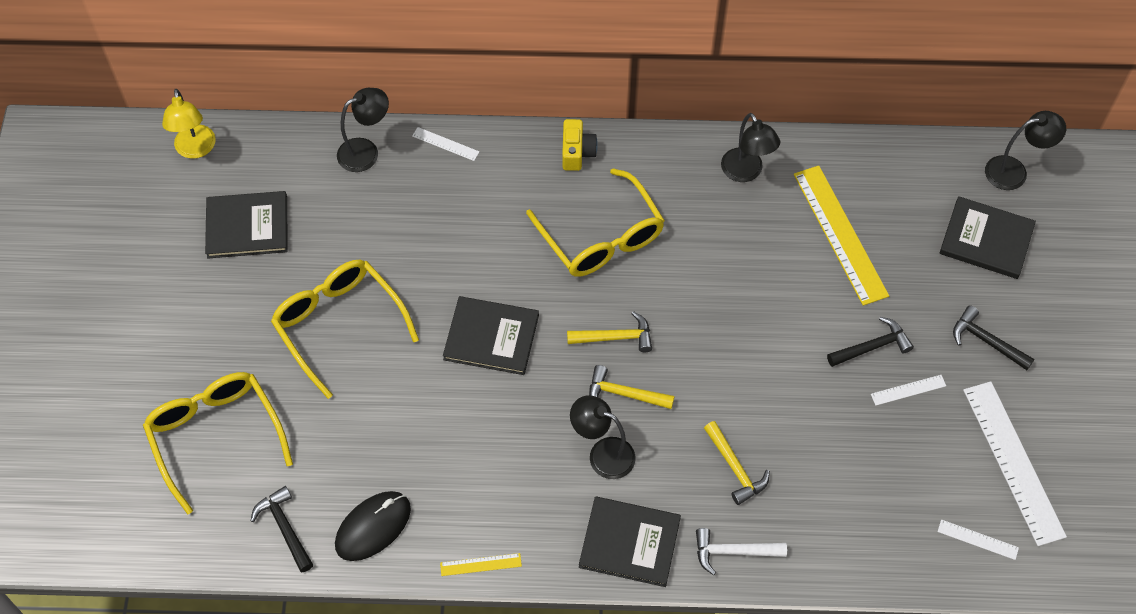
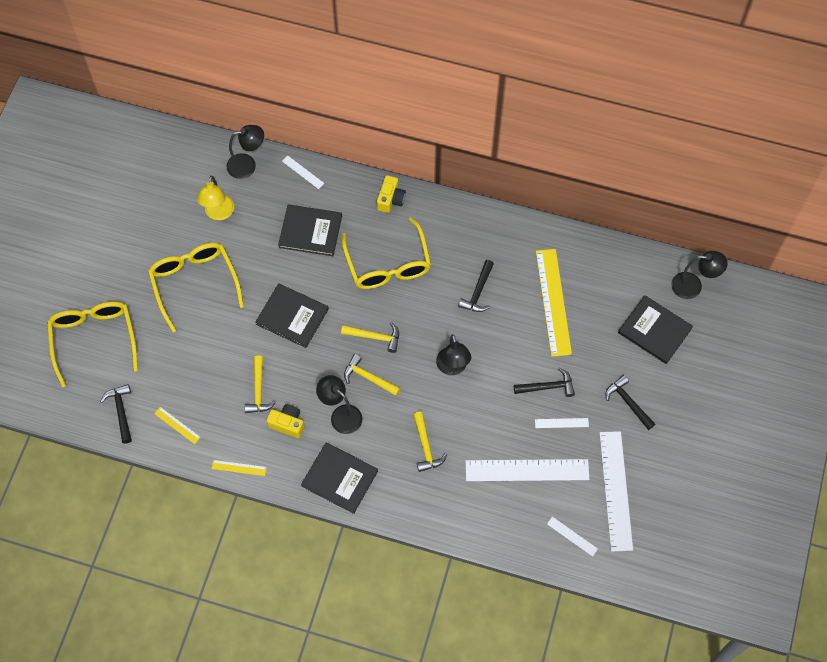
camera: 15 degrees right, 5 degrees up
yellow lamp [162,89,216,159] -> yellow lamp moved to [197,176,234,220]
black book [205,191,288,258] -> black book moved to [278,205,342,256]
black mouse [335,491,411,561] -> yellow ruler [154,407,201,444]
white hammer [696,528,787,575] -> none
black lamp [721,113,780,182] -> black lamp moved to [436,334,471,375]
none -> yellow hammer [244,356,276,413]
none -> yellow camera [266,404,304,438]
none -> black hammer [458,260,494,312]
none -> white ruler [466,459,589,481]

